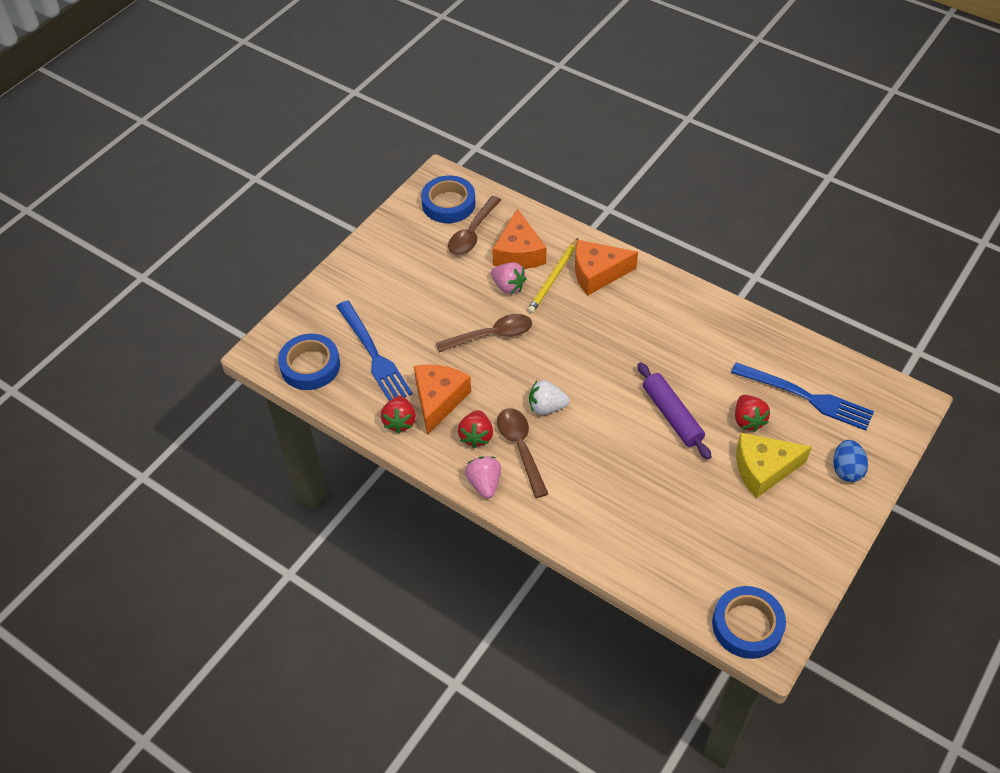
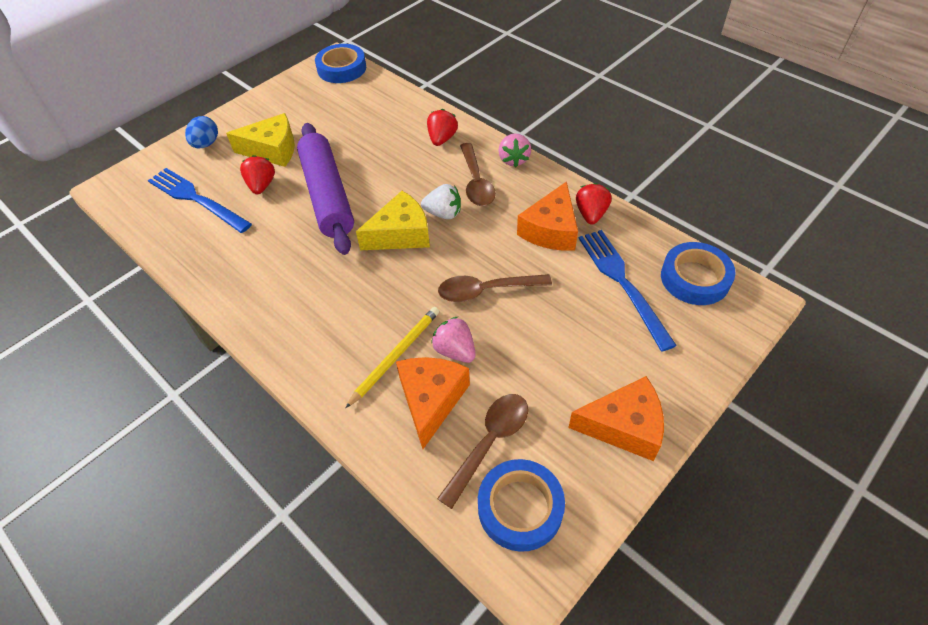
camera: 170 degrees left, 0 degrees up
red strawberry [458,410,493,448] -> red strawberry moved to [427,109,458,146]
orange cheese [575,240,638,296] -> orange cheese moved to [568,376,664,461]
purple rolling pin [638,362,711,459] -> purple rolling pin [297,123,354,255], size x1.56
none -> yellow cheese [356,191,430,250]

